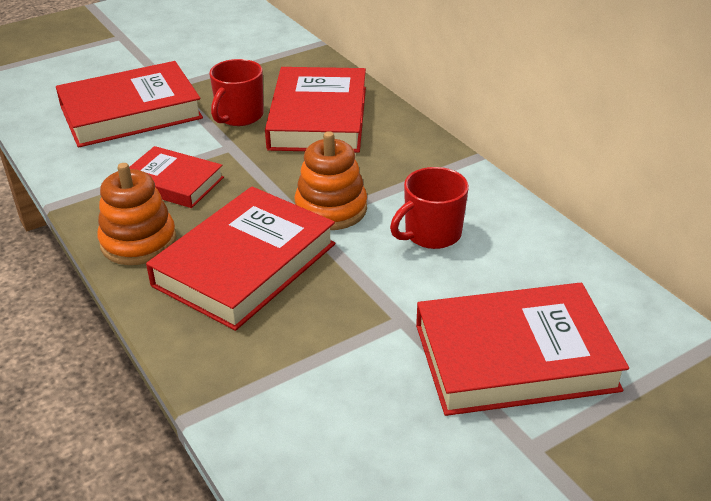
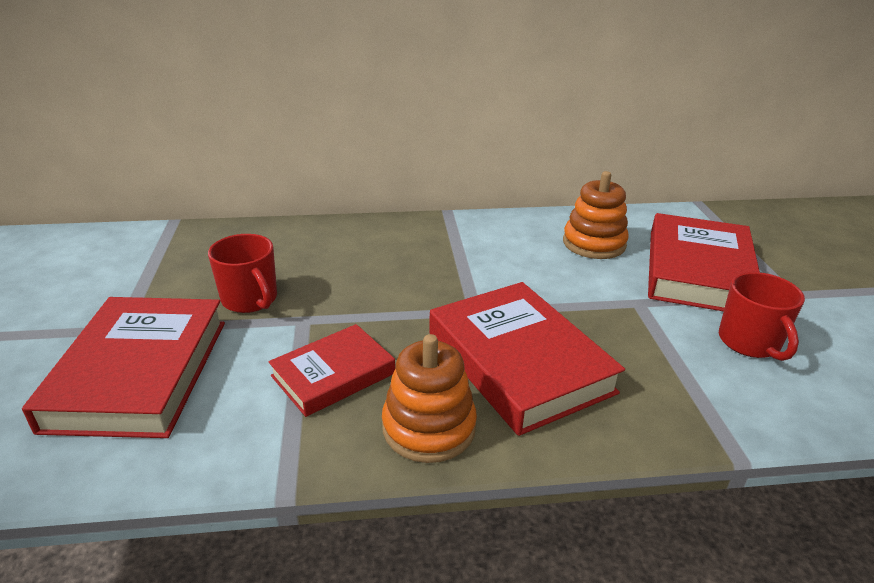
camera: 65 degrees left, 5 degrees down
red book [265,67,366,153] -> none
orange stacking toy [294,131,367,230] -> orange stacking toy moved to [563,171,629,259]
red mug [390,167,469,249] -> red mug moved to [719,272,805,361]

